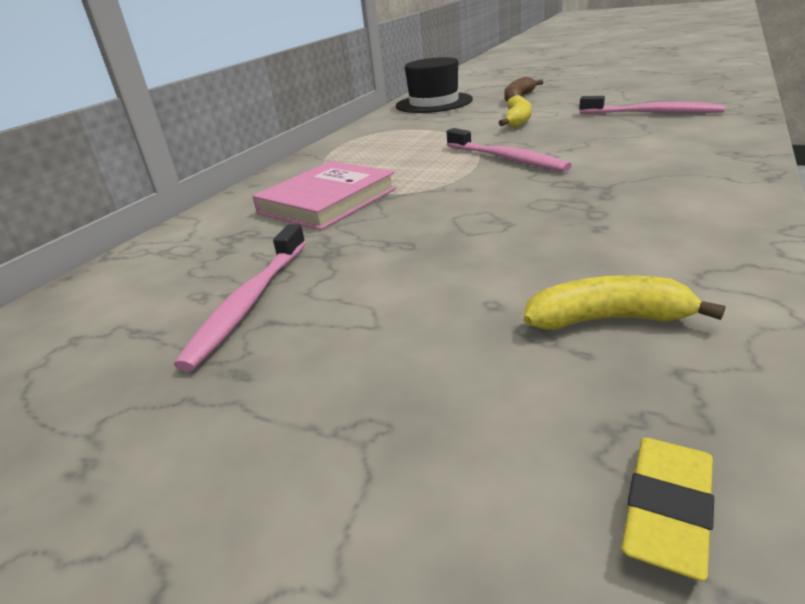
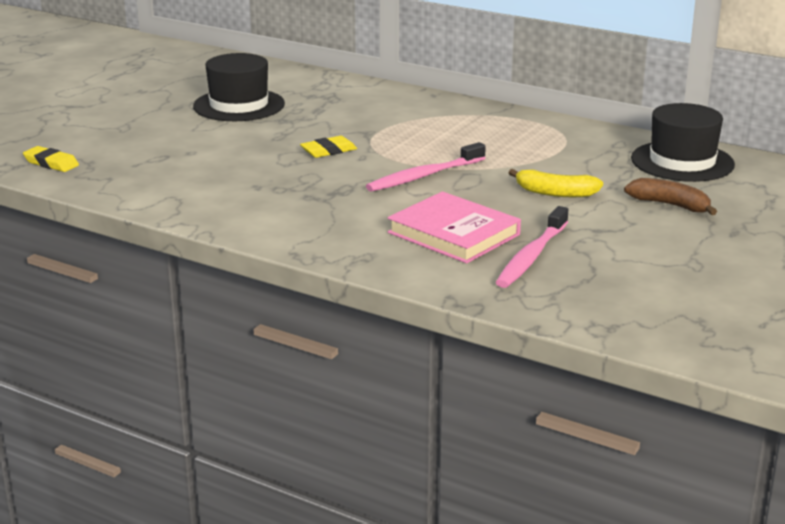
camera: 90 degrees right, 5 degrees down
pink toothbrush [174,224,306,371] -> black hat [193,53,285,121]
pink book [252,161,396,230] -> pink book moved to [388,191,521,264]
yellow banana [524,275,725,330] -> none
none -> yellow eraser [300,136,357,158]

